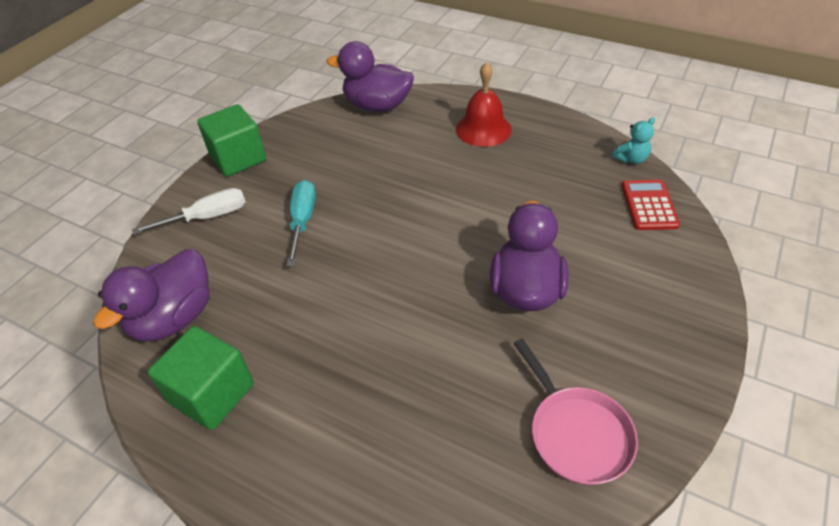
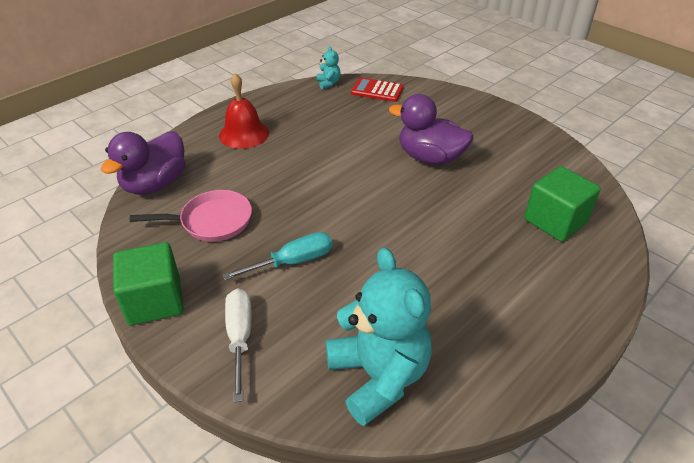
camera: 75 degrees left, 5 degrees down
purple duck [93,249,210,341] -> turquoise teddy bear [326,247,432,426]
green cube [148,326,254,430] -> green cube moved to [524,166,601,242]
turquoise screwdriver [287,180,316,266] -> turquoise screwdriver turned 135 degrees clockwise [222,232,332,280]
pink pan [514,339,638,485] -> pink pan moved to [130,190,252,242]

